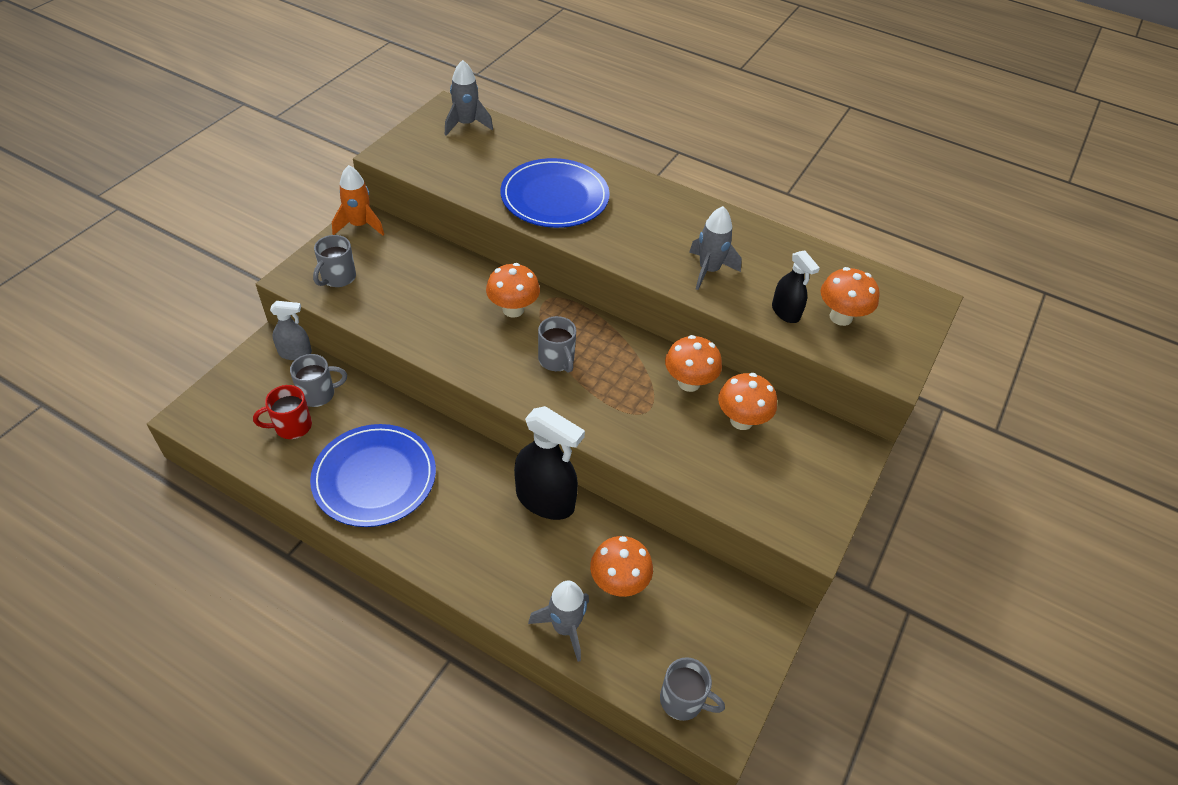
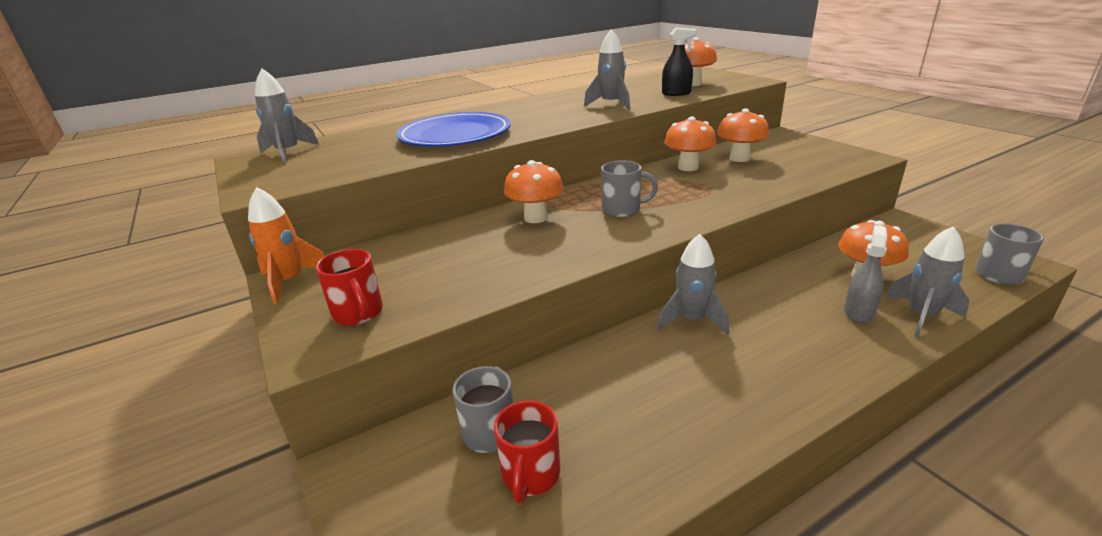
camera: 55 degrees left, 20 degrees down
grey spray bottle [270,301,312,360] -> grey spray bottle moved to [844,225,887,323]
blue plate [310,424,436,527] -> none
grey mug [313,235,356,287] -> red mug [315,249,383,326]
black spray bottle [514,406,585,520] -> none
none -> grey rocket [657,234,729,335]

